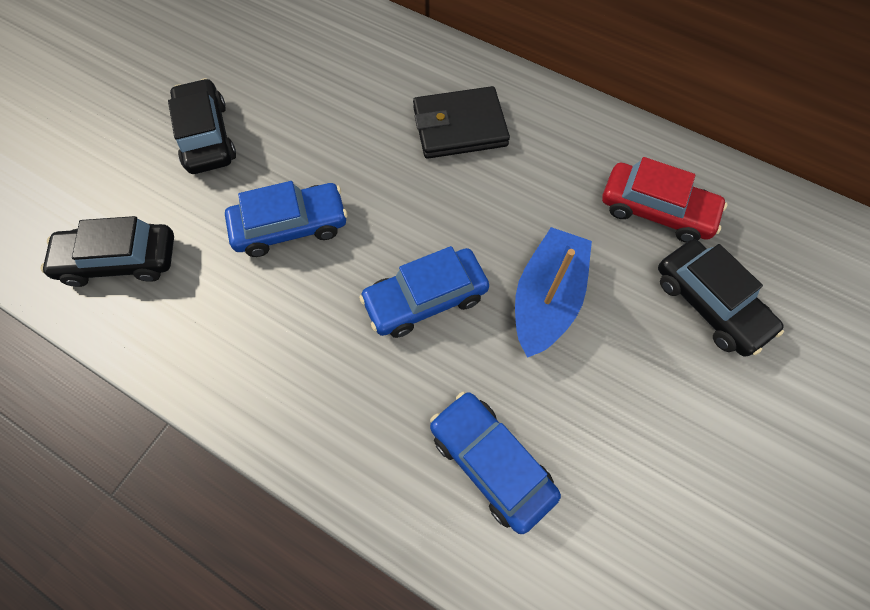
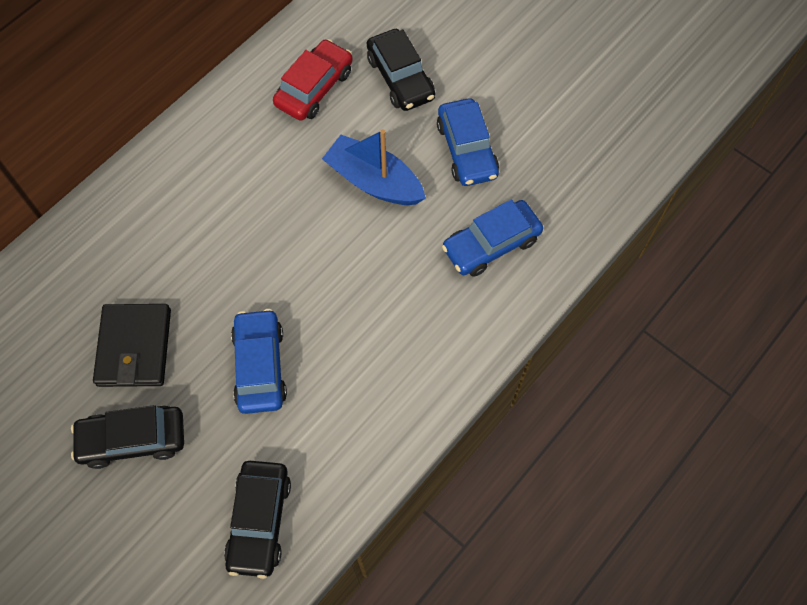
camera: 80 degrees left, 0 degrees up
blue car [359,246,489,338] -> blue car moved to [437,98,499,186]
black wallet [413,86,510,159] -> black wallet moved to [93,304,171,387]
black car [658,240,784,356] -> black car turned 90 degrees clockwise [367,29,435,111]

